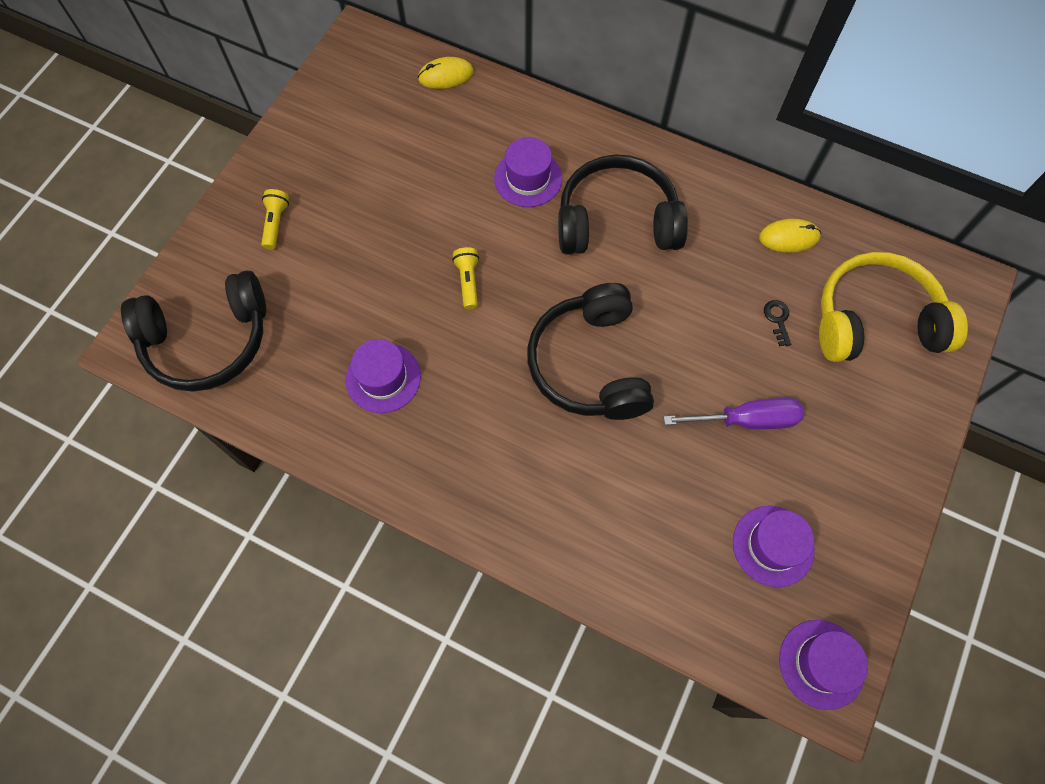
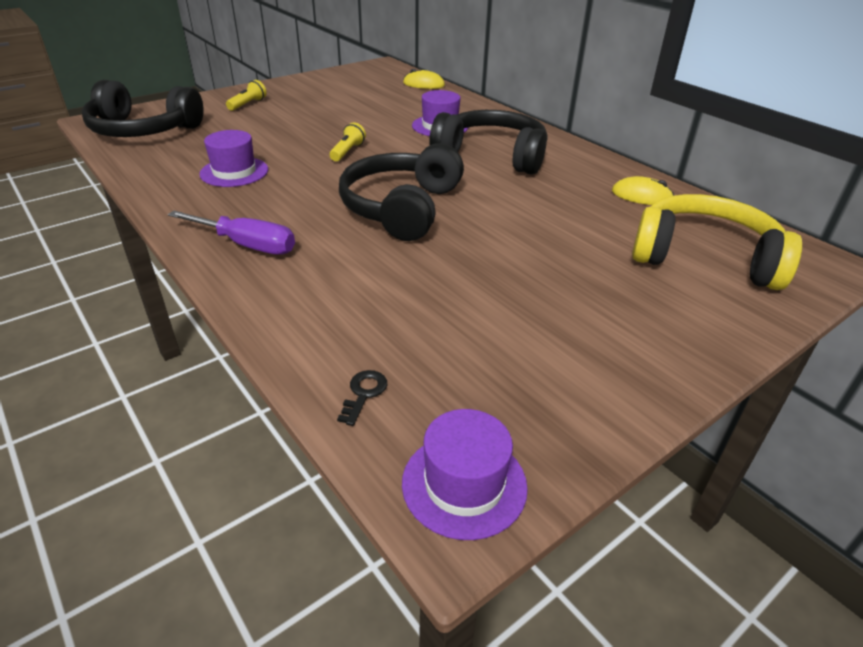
camera: 25 degrees right, 30 degrees down
purple screwdriver [664,398,804,429] -> purple screwdriver moved to [168,211,295,254]
purple hat [733,506,815,587] -> none
black key [764,300,791,346] -> black key moved to [337,370,387,426]

